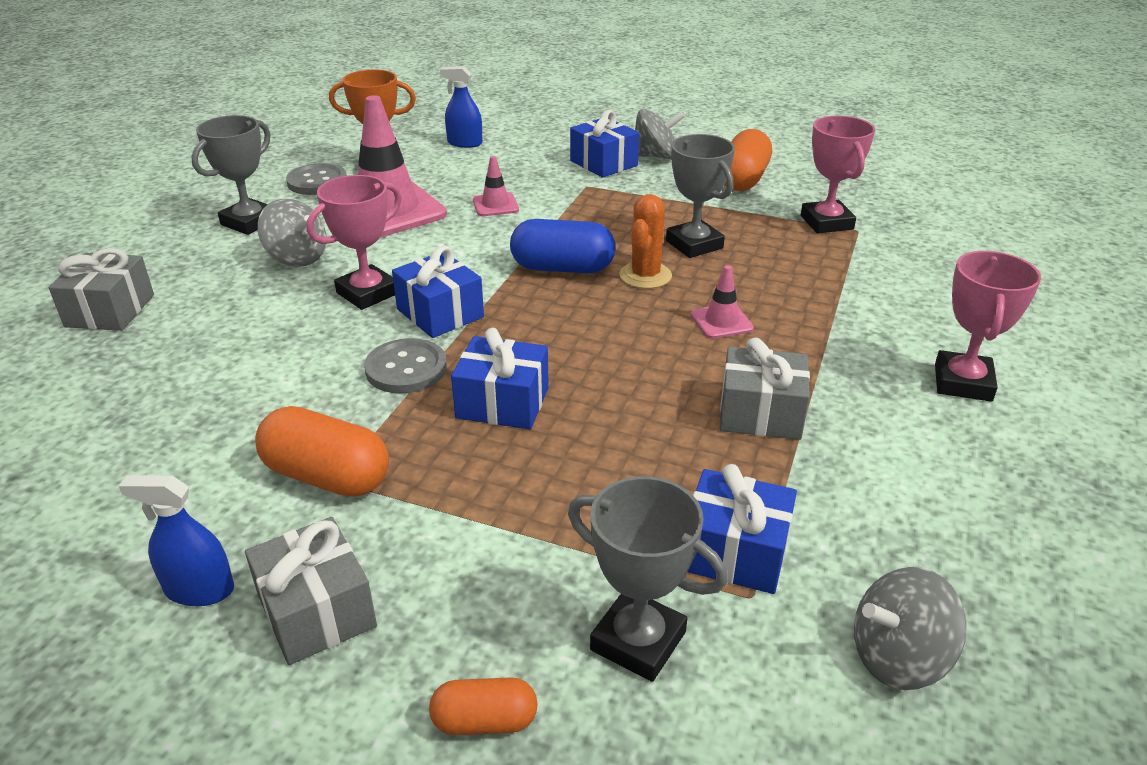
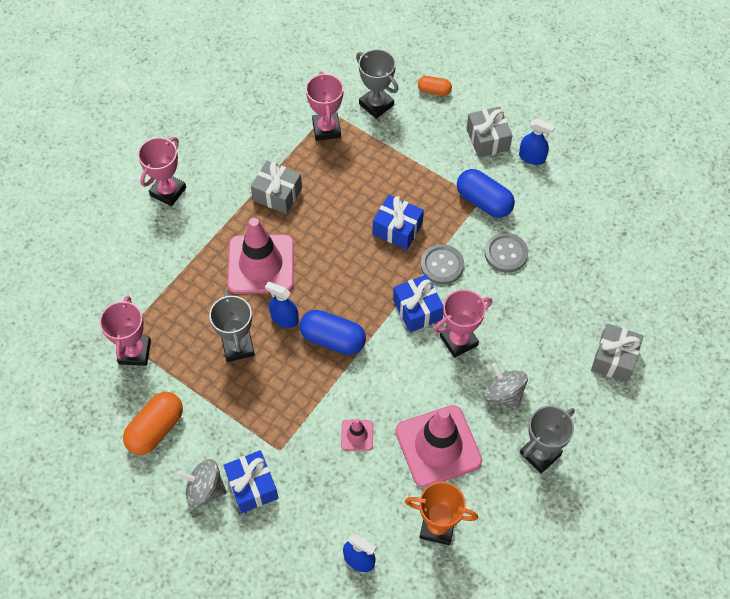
camera: 165 degrees left, 25 degrees up
orange capsule [255,406,389,497] -> blue capsule [457,169,515,218]
grey button [286,163,347,195] -> grey button moved to [485,233,528,272]
orange cactus [619,194,672,289] -> blue spray bottle [265,282,299,328]
blue gift [688,464,797,594] -> pink trophy [306,72,344,141]
pink traffic cone [691,265,754,339] -> pink traffic cone [227,218,294,294], size x2.23
grey spinning top [854,567,967,690] -> none

